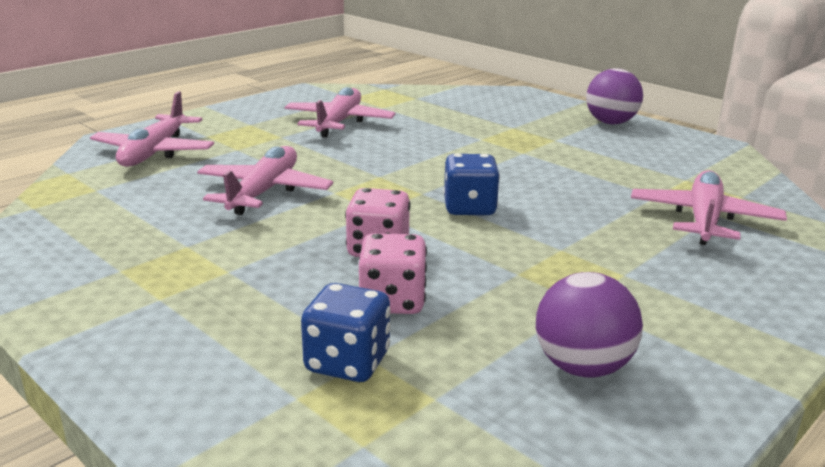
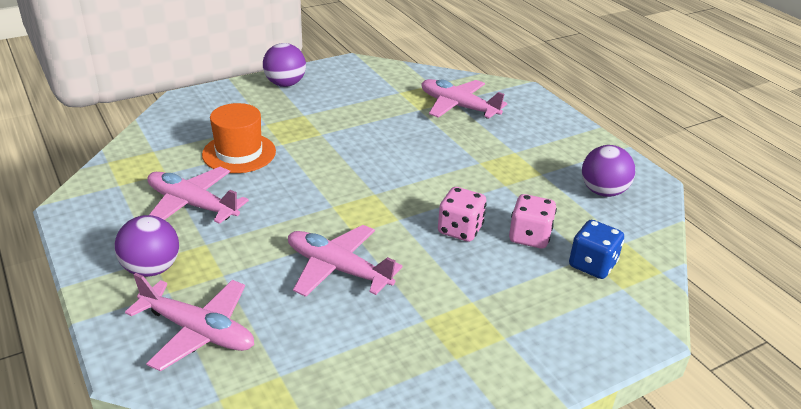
camera: 75 degrees left, 10 degrees up
blue dice [443,153,500,215] -> none
none -> purple ball [114,215,179,277]
none -> orange hat [202,103,276,173]

